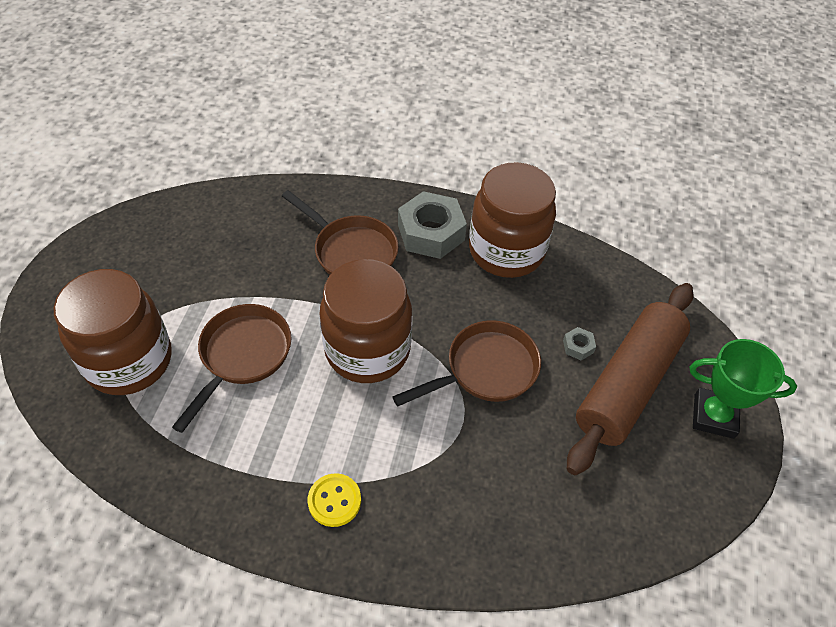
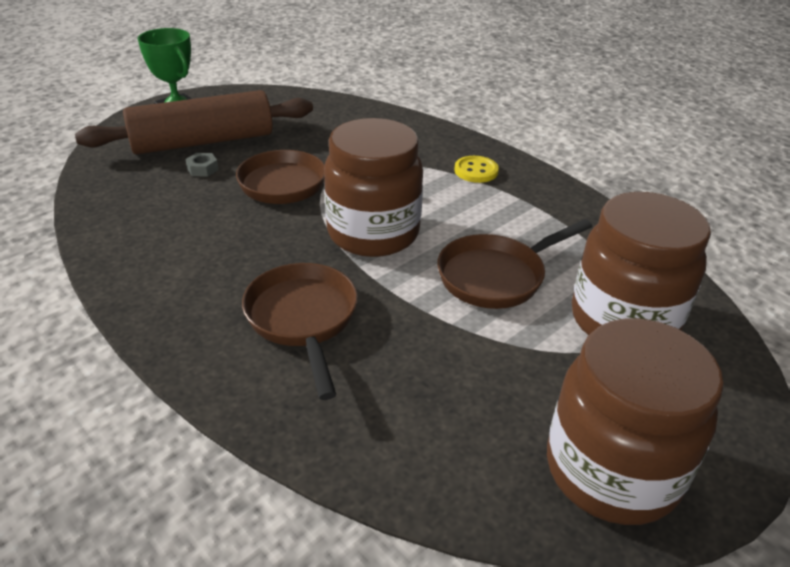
camera: 145 degrees left, 15 degrees down
grey nut [398,191,467,259] -> none
brown jar [469,163,556,278] -> brown jar moved to [547,318,724,525]

